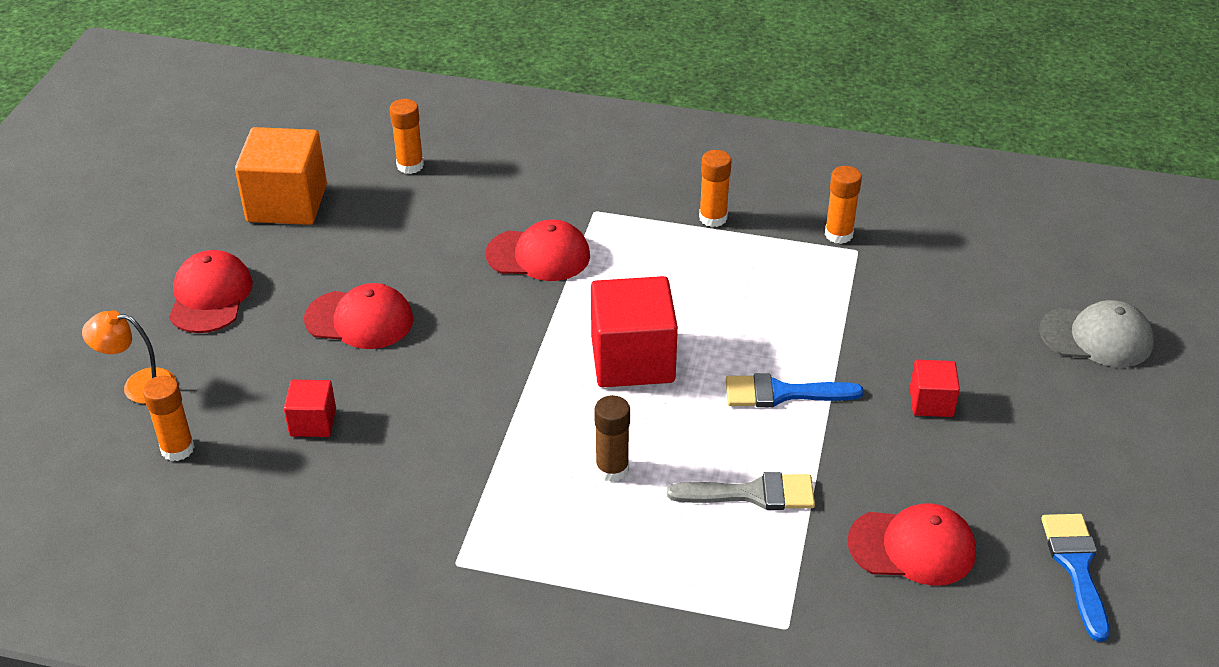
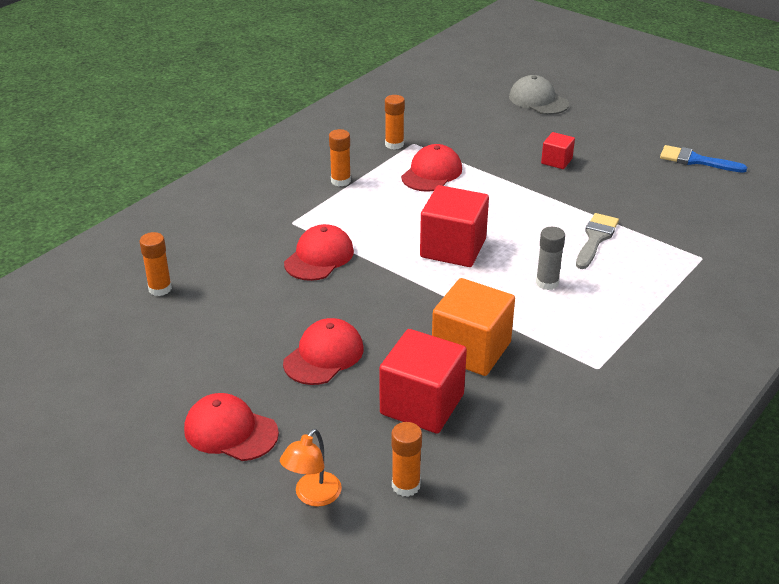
camera: 65 degrees left, 5 degrees down
orange cube [235,127,327,225] -> orange cube moved to [432,278,515,376]
red cube [284,380,336,437] -> red cube [379,329,467,433], size x1.95
brown glue stick [594,395,630,482] -> grey glue stick [536,227,565,290]
blue brush [726,374,864,407] -> none
red cap [847,503,976,586] -> red cap moved to [401,144,462,192]
grey cap [1039,300,1154,367] -> grey cap turned 75 degrees counterclockwise [509,75,569,115]

